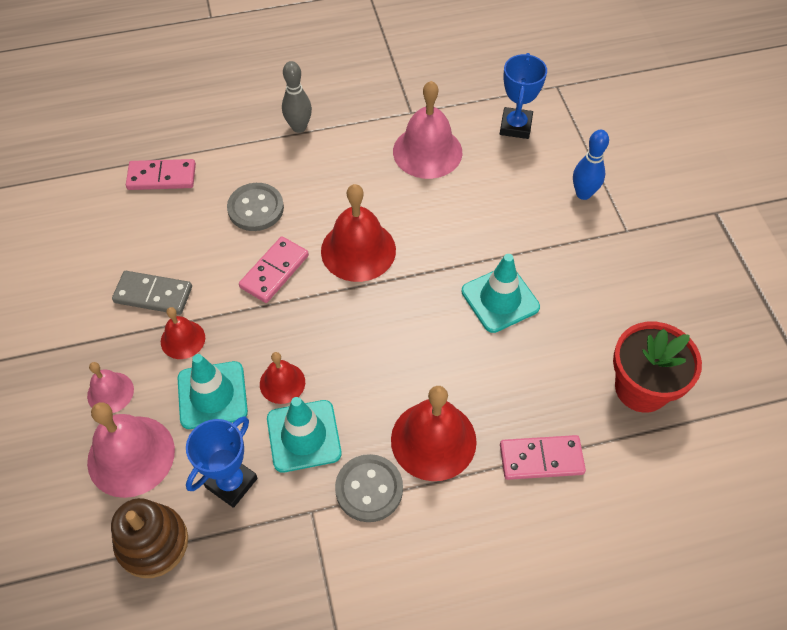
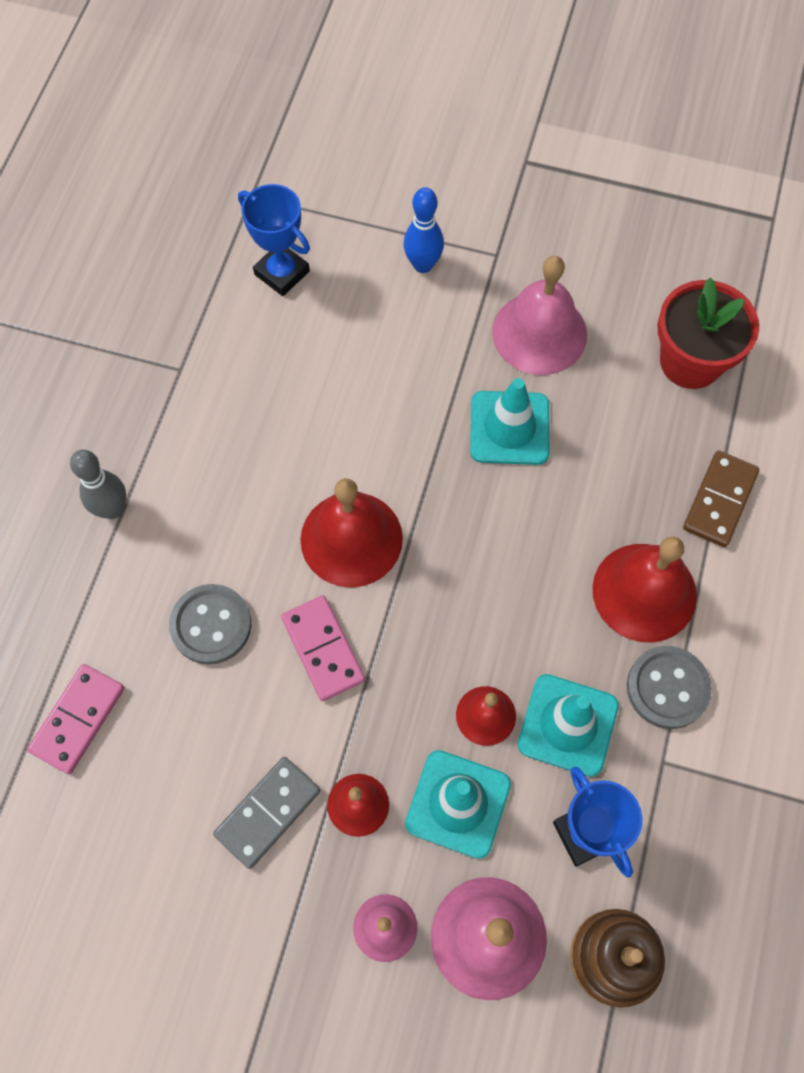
camera: 60 degrees left, 10 degrees up
pink bell [393,81,462,179] -> pink bell moved to [492,256,587,375]
pink domino [500,435,586,480] -> brown domino [683,450,759,547]

